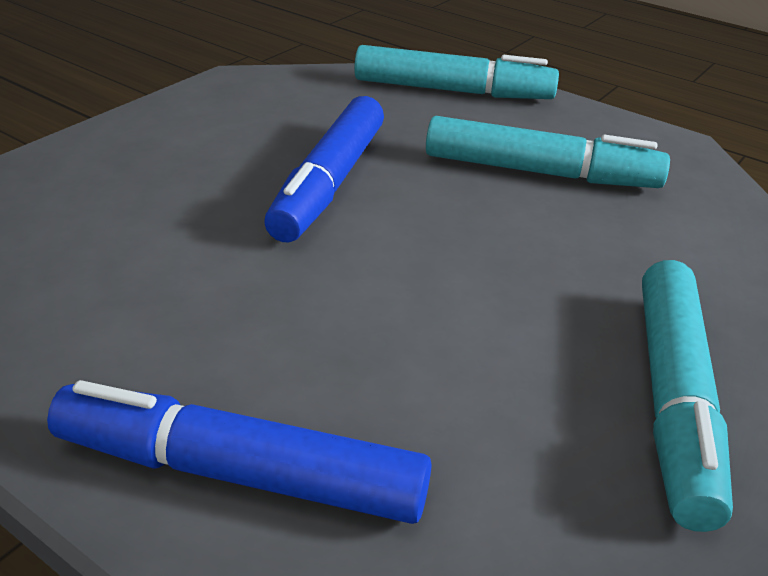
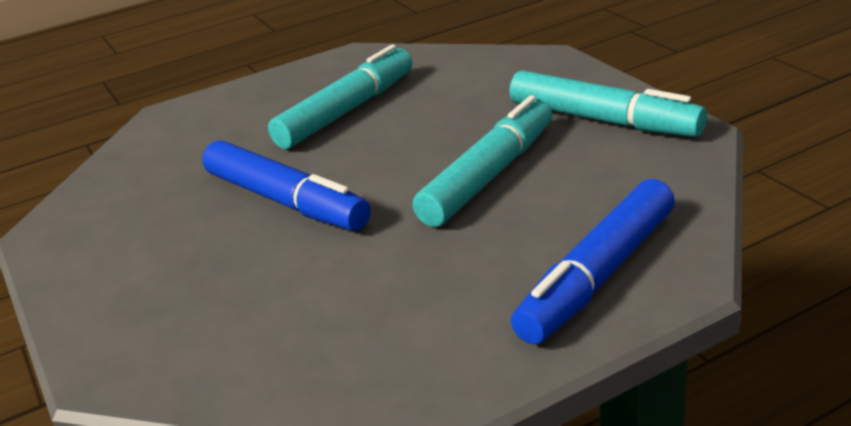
camera: 60 degrees left, 5 degrees down
turquoise marker [354,45,559,99] -> turquoise marker moved to [413,95,552,227]

